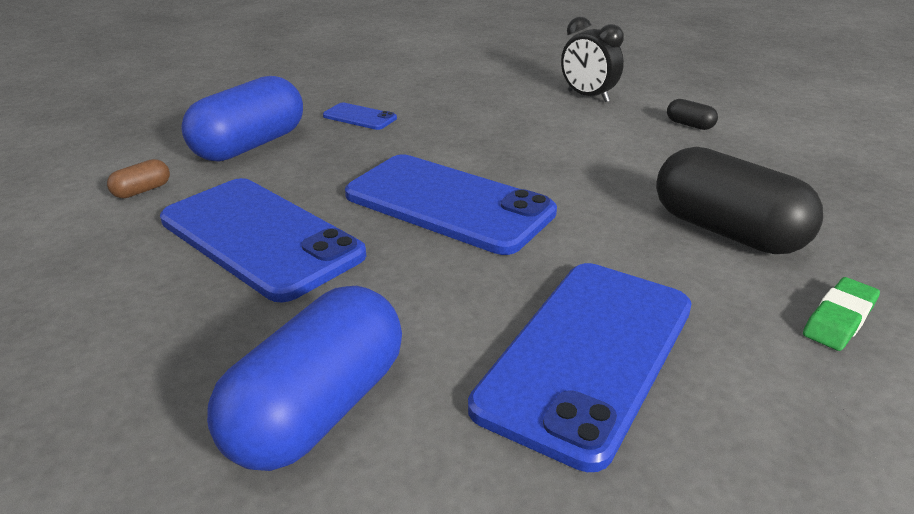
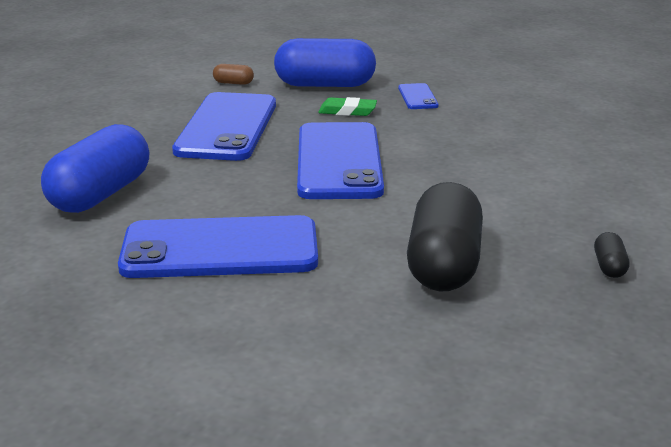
camera: 55 degrees right, 5 degrees down
blue capsule [207,286,402,471] -> blue capsule turned 60 degrees counterclockwise [41,124,149,213]
black clock [561,17,624,102] -> none
black capsule [667,99,718,130] -> black capsule moved to [594,232,630,278]
green eraser [803,277,880,351] -> green eraser moved to [318,97,377,116]

